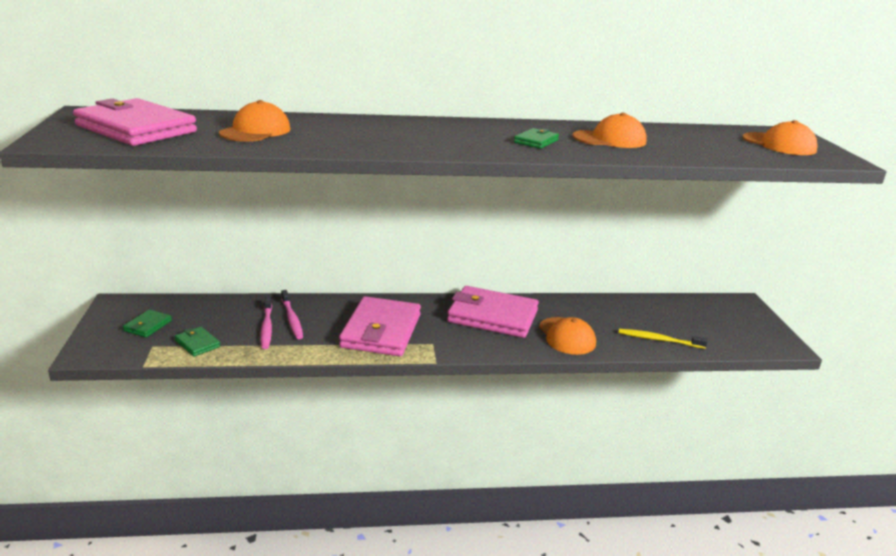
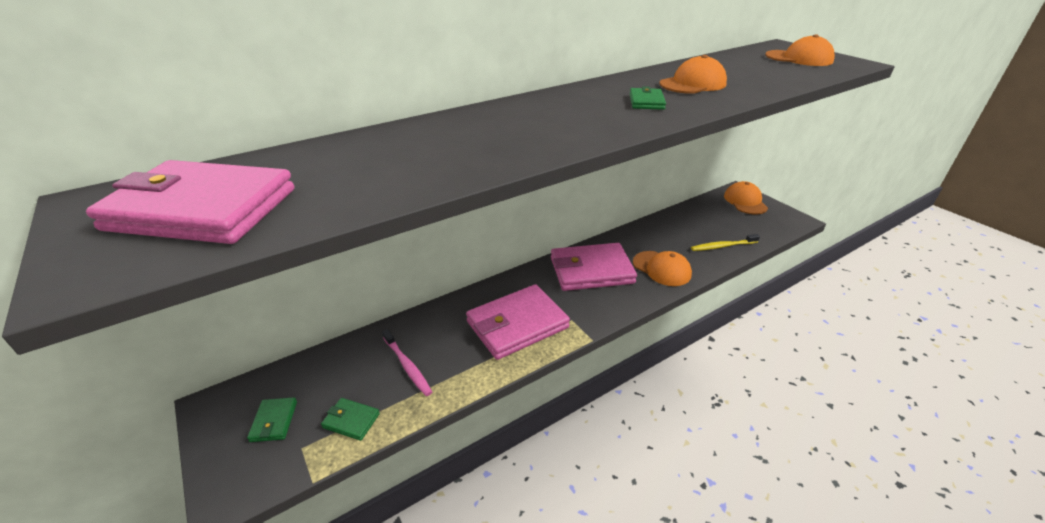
camera: 25 degrees left, 10 degrees up
orange cap [219,100,291,142] -> orange cap moved to [724,181,768,214]
pink toothbrush [281,290,303,339] -> none
pink wallet [339,296,421,356] -> pink wallet turned 75 degrees clockwise [466,284,570,360]

